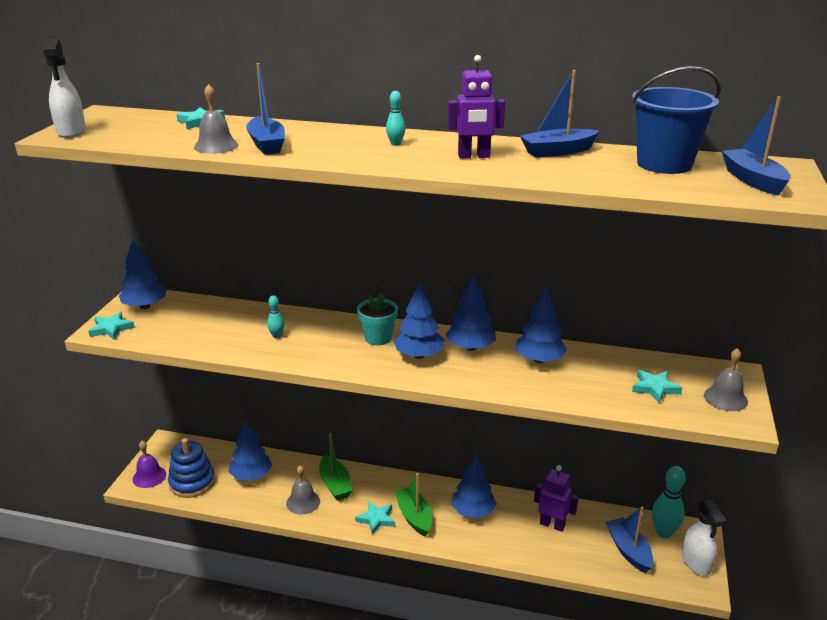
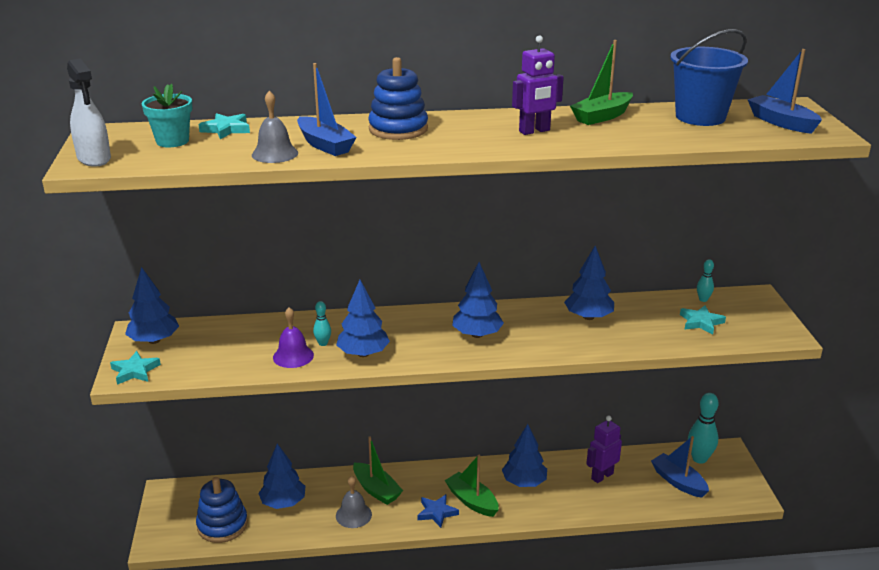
camera: 20 degrees left, 0 degrees up
purple bell [133,441,166,488] -> purple bell moved to [273,307,314,368]
turquoise star [355,501,395,535] -> blue star [417,494,459,528]
turquoise flower pot [357,293,398,345] -> turquoise flower pot moved to [142,83,192,147]
turquoise bowling pin [386,91,406,146] -> turquoise bowling pin moved to [697,259,714,302]
blue tree [446,276,496,351] -> blue tree moved to [336,280,390,357]
blue boat [520,70,599,157] -> green boat [570,40,633,125]
purple robot [534,465,579,532] -> purple robot turned 45 degrees counterclockwise [586,416,622,483]
white spray bottle [682,500,727,576] -> none
grey bell [704,348,748,411] -> none
none -> blue stacking toy [368,57,428,140]

